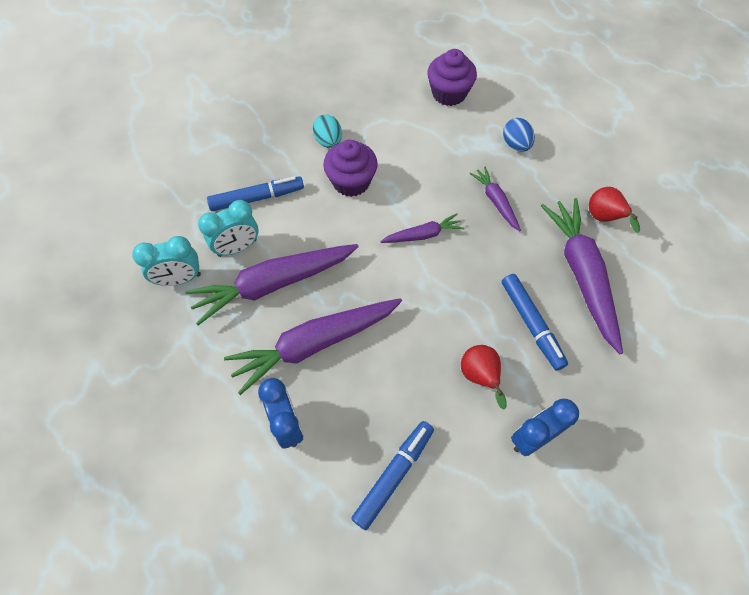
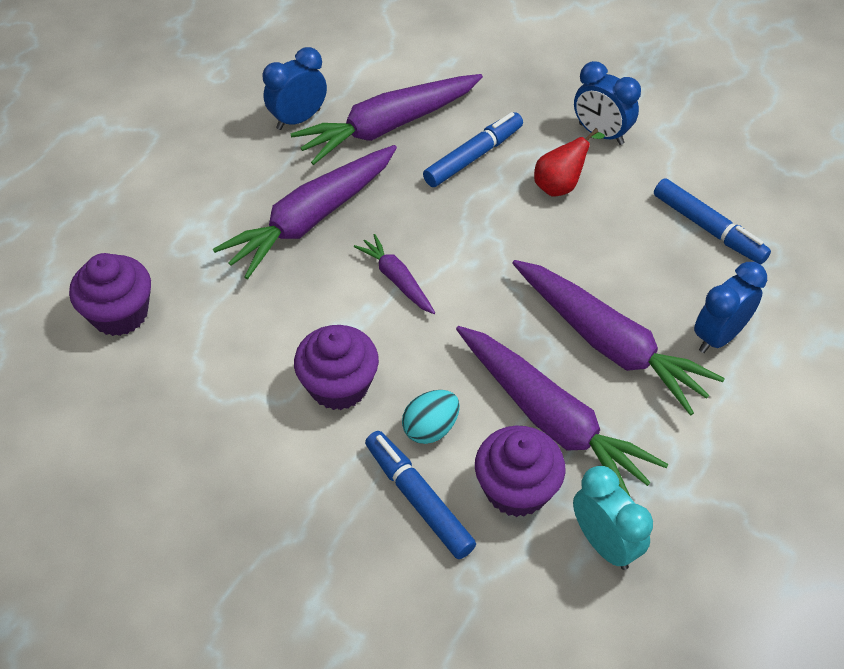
camera: 110 degrees left, 10 degrees down
turquoise clock [198,200,259,257] -> purple cupcake [475,426,565,517]
turquoise egg [313,114,342,148] -> turquoise egg moved to [402,390,460,444]
blue marker [351,421,434,530] -> blue marker turned 150 degrees counterclockwise [654,178,771,264]
purple carrot [470,167,521,231] -> purple carrot [213,145,397,279], size x1.97
blue egg [503,118,535,152] -> none
red pear [589,187,640,233] -> blue clock [263,47,327,130]

